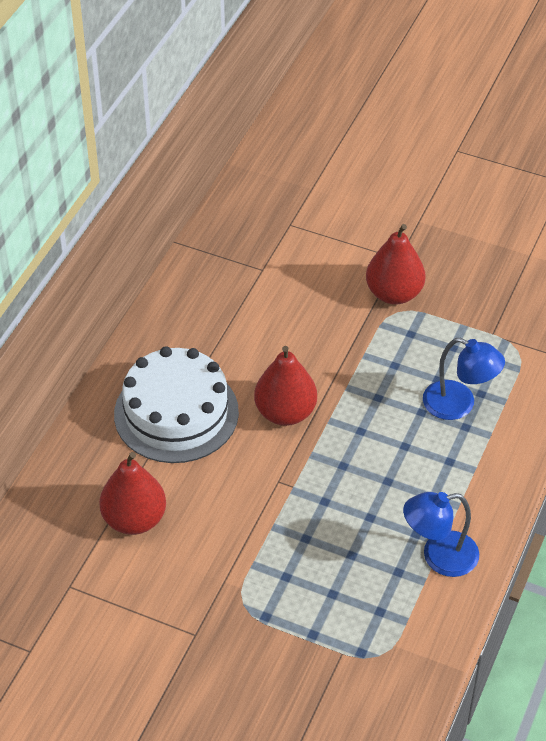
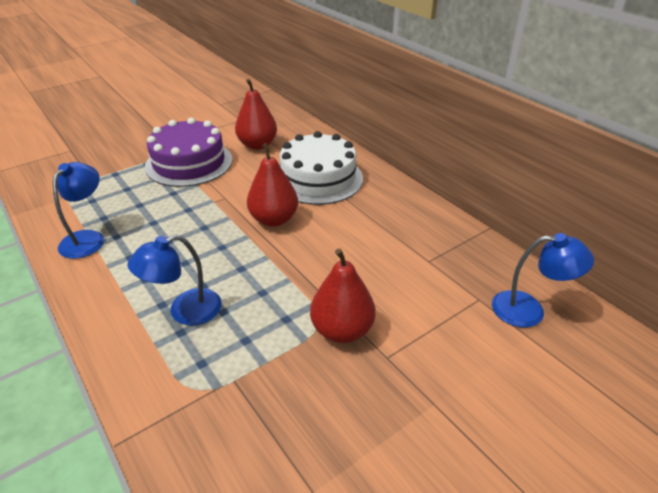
camera: 120 degrees right, 10 degrees down
none -> purple cake [145,118,233,187]
none -> blue lamp [492,233,594,327]

